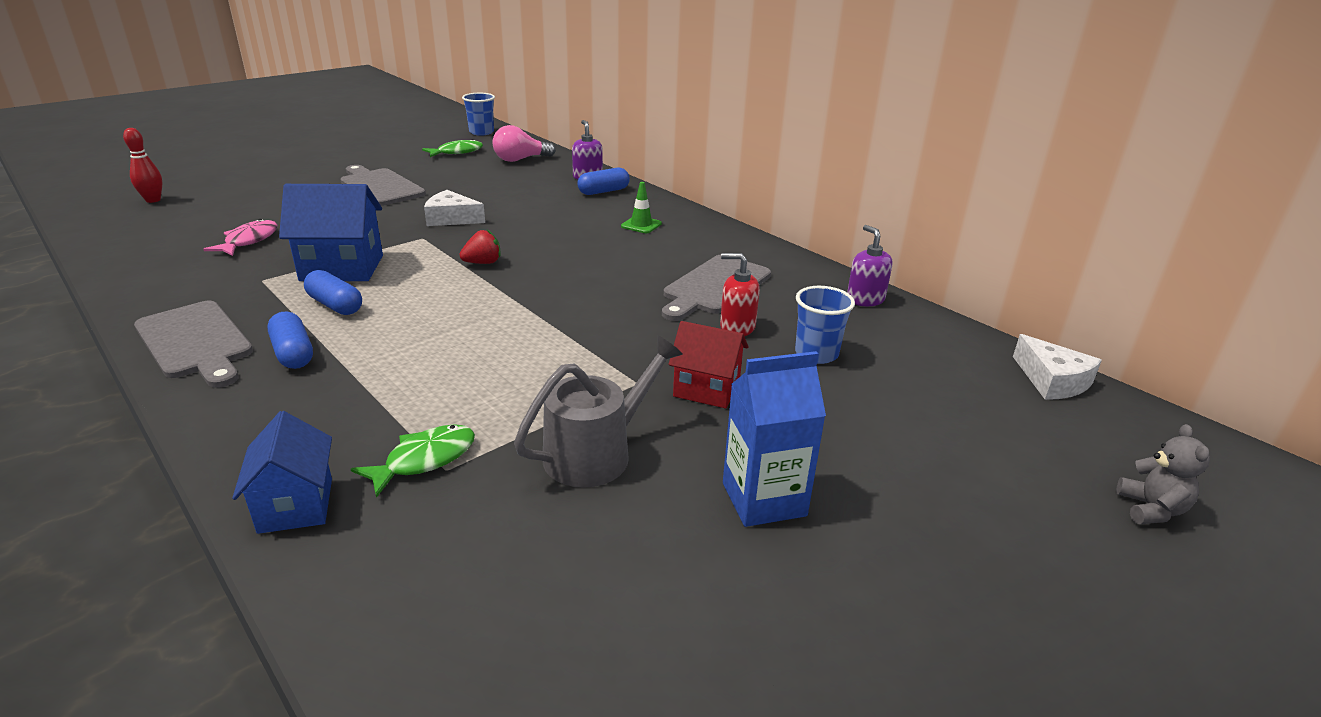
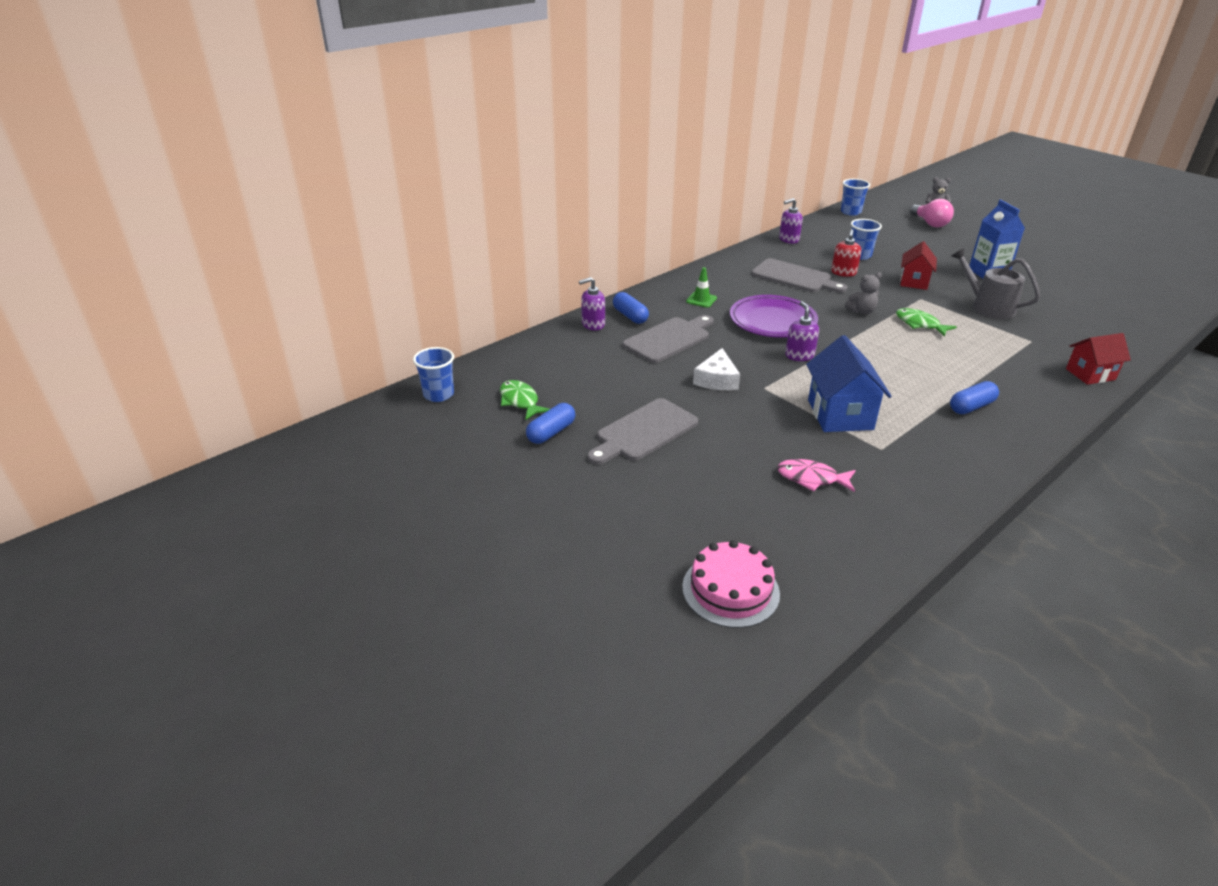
camera: 90 degrees left, 5 degrees up
red bowling pin [123,128,162,203] -> pink cake [682,540,780,628]
grey cutting board [134,301,253,388] -> grey cutting board moved to [623,315,714,363]
blue house [232,411,332,534] -> red house [1066,333,1131,385]
blue capsule [304,270,362,315] -> blue capsule moved to [526,403,575,444]
green fish [351,424,475,498] -> green fish moved to [896,308,957,337]
red strawberry [460,230,501,264] -> purple soap dispenser [785,301,819,361]
pink light bulb [492,125,556,162] -> pink light bulb moved to [910,199,954,227]
white cheese [1013,334,1102,400] -> blue cup [841,179,870,216]
none -> purple plate [730,295,818,338]
none -> grey teddy bear [845,273,882,314]

